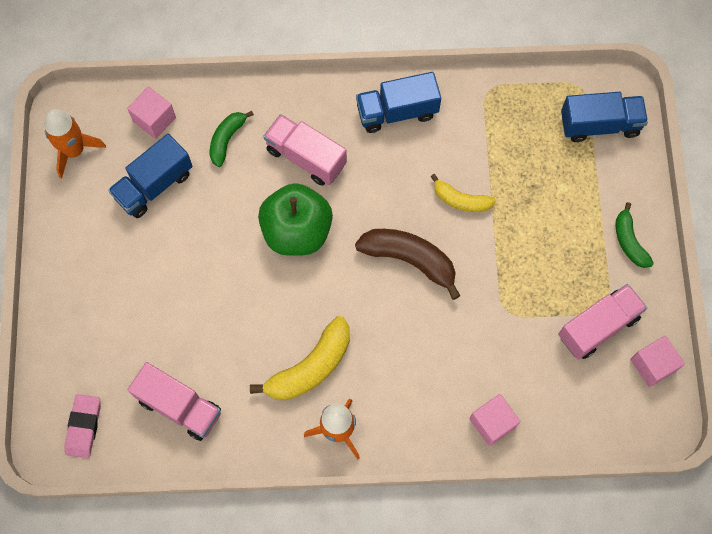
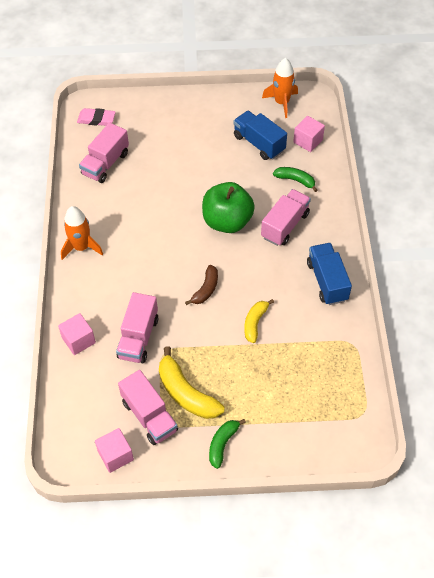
camera: 90 degrees right, 15 degrees down
yellow banana [250,316,350,400] -> yellow banana moved to [159,346,225,419]
brown banana [355,229,460,300] -> brown banana [185,265,218,305], size x0.61
blue truck [561,92,648,142] -> none
green banana [616,202,654,268] -> green banana turned 45 degrees counterclockwise [209,419,246,469]
none -> pink truck [116,292,158,363]

